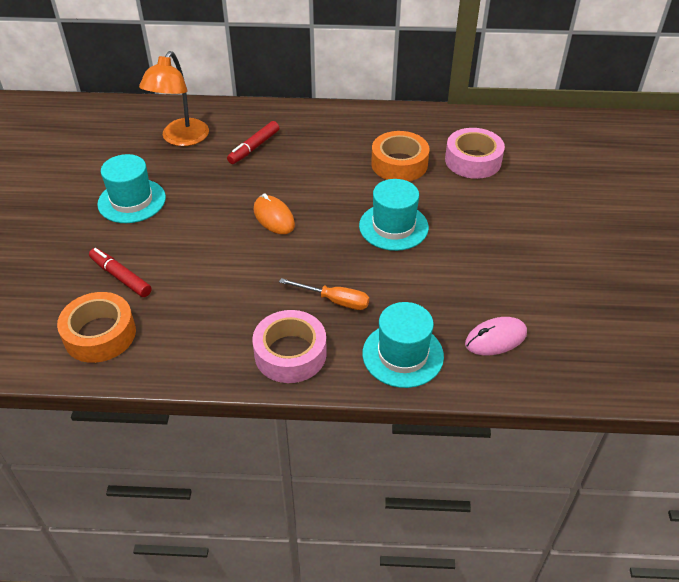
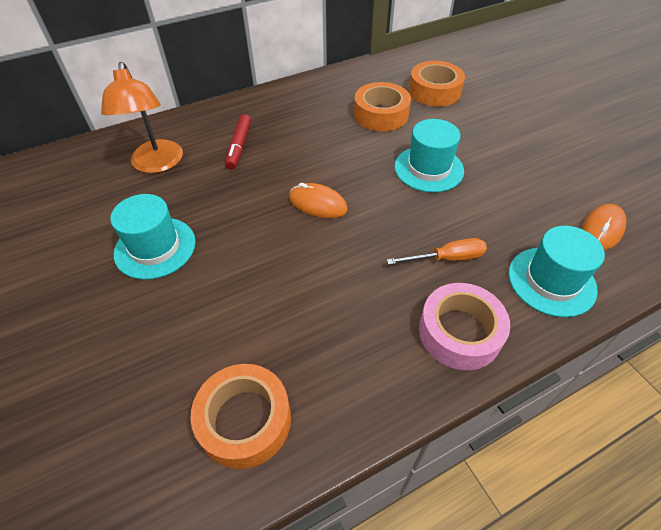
camera: 30 degrees left, 5 degrees up
red marker [89,248,152,297] -> none
pink tape [445,128,505,179] -> orange tape [409,61,465,107]
pink mouse [465,317,527,355] -> orange mouse [582,204,626,250]

